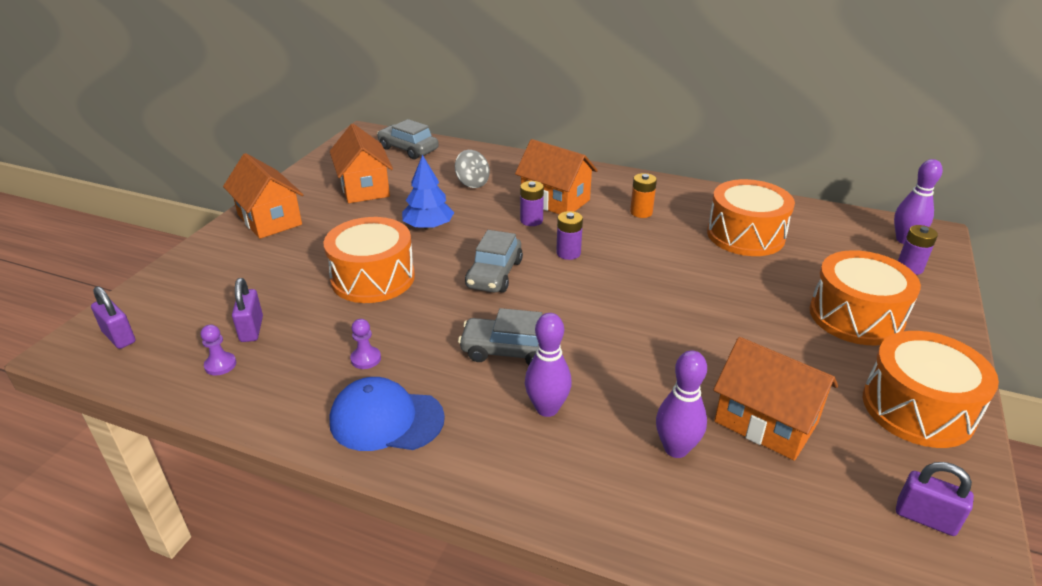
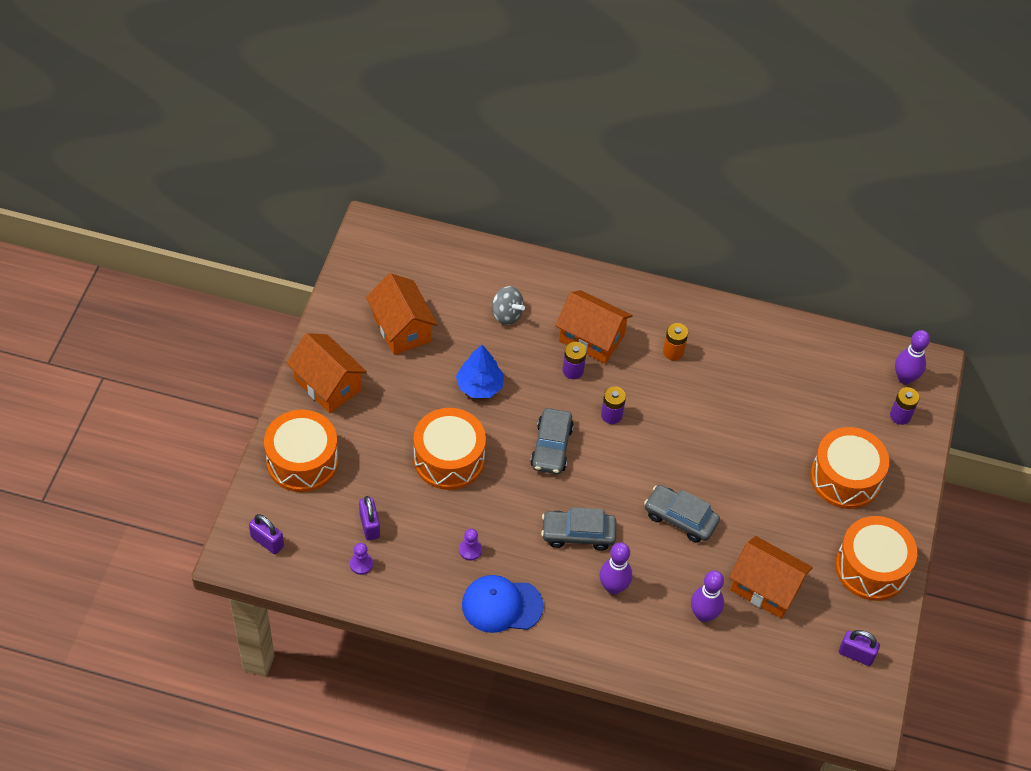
camera: 10 degrees left, 20 degrees up
grey car [377,119,439,159] -> grey car moved to [644,485,720,543]
orange drum [707,179,795,256] -> orange drum moved to [264,410,338,492]

